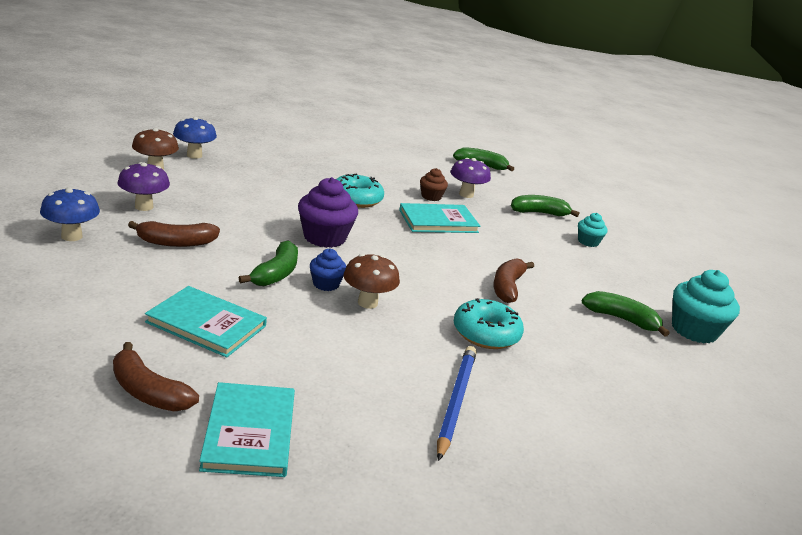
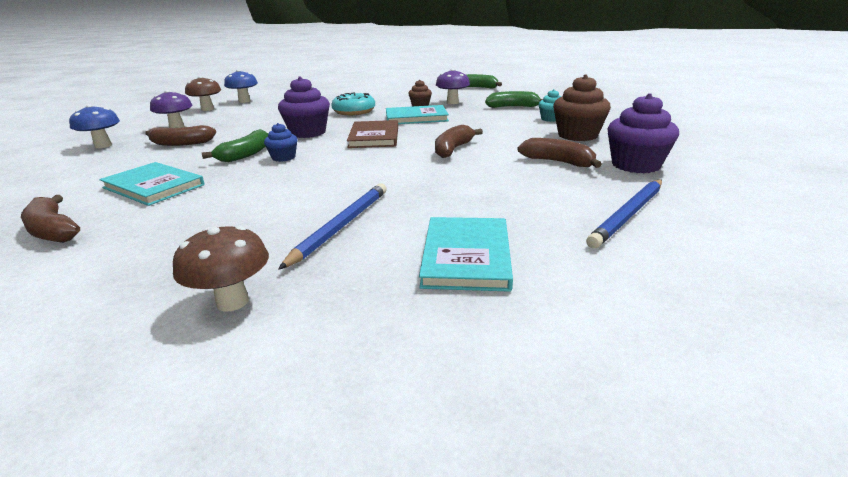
camera: 15 degrees right, 0 degrees up
turquoise book [199,382,295,477] -> turquoise book moved to [419,217,513,292]
brown mushroom [343,254,400,309] -> brown mushroom moved to [173,226,269,312]
turquoise donut [454,298,524,349] -> none
green banana [582,291,670,337] -> brown banana [518,138,602,168]
turquoise cupcake [672,270,740,344] -> purple cupcake [607,93,679,173]
none -> brown book [347,120,398,148]
none -> brown cupcake [553,75,611,141]
none -> blue pencil [586,180,662,248]

